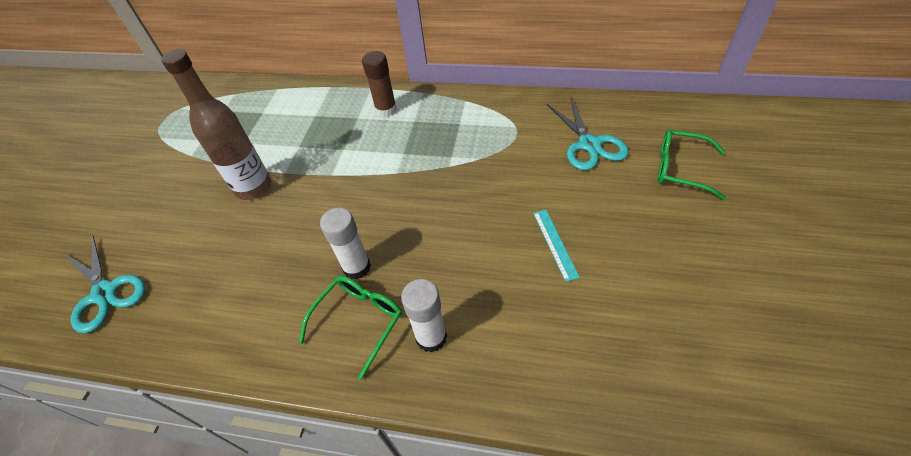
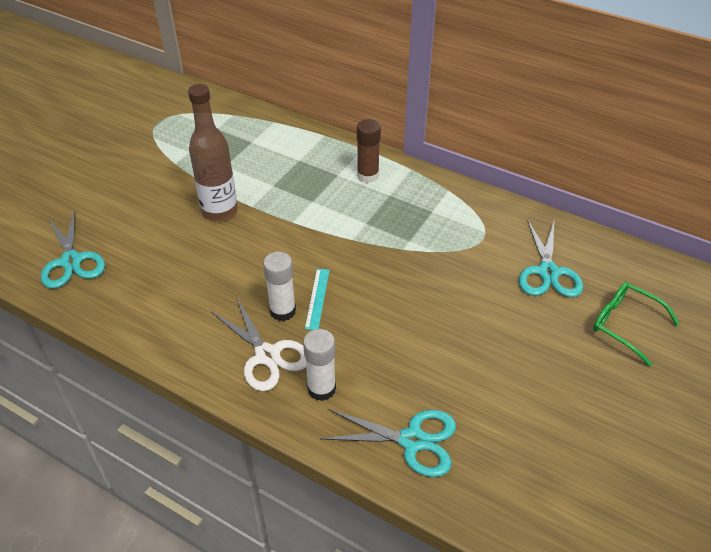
camera: 15 degrees right, 5 degrees down
green glasses [298,276,402,380] -> white scissors [211,297,306,391]
turquoise ruler [533,210,580,282] -> turquoise ruler moved to [305,269,330,330]
none -> turquoise scissors [320,409,456,477]

